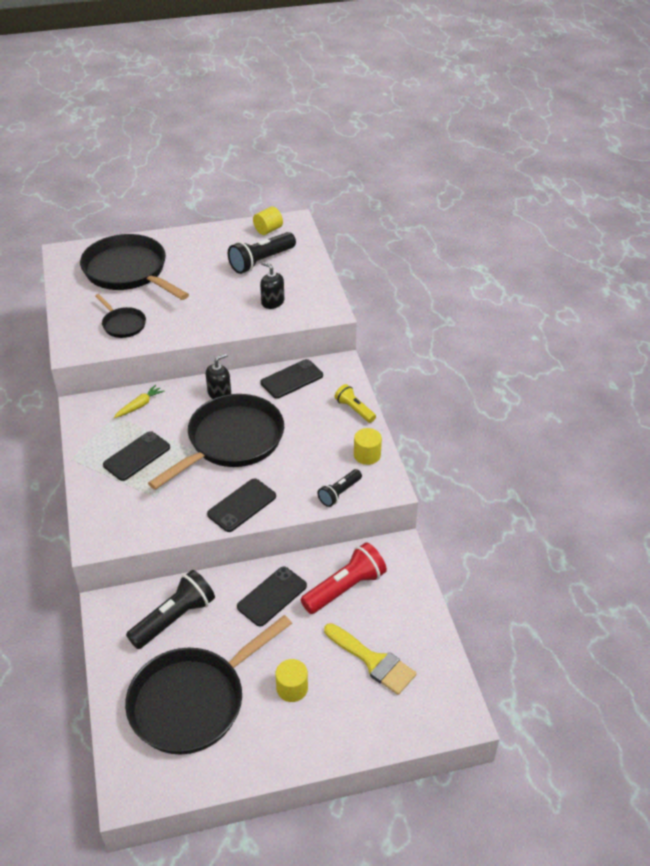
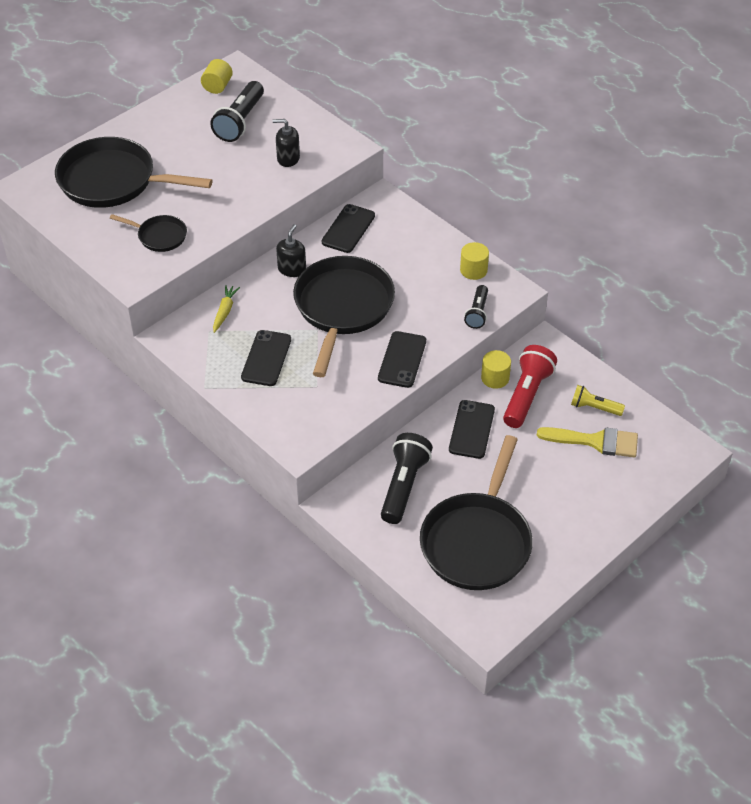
camera: 30 degrees left, 5 degrees up
yellow cylinder [275,659,308,702] -> yellow cylinder moved to [481,350,511,389]
yellow flashlight [335,384,376,423] -> yellow flashlight moved to [571,385,625,416]

